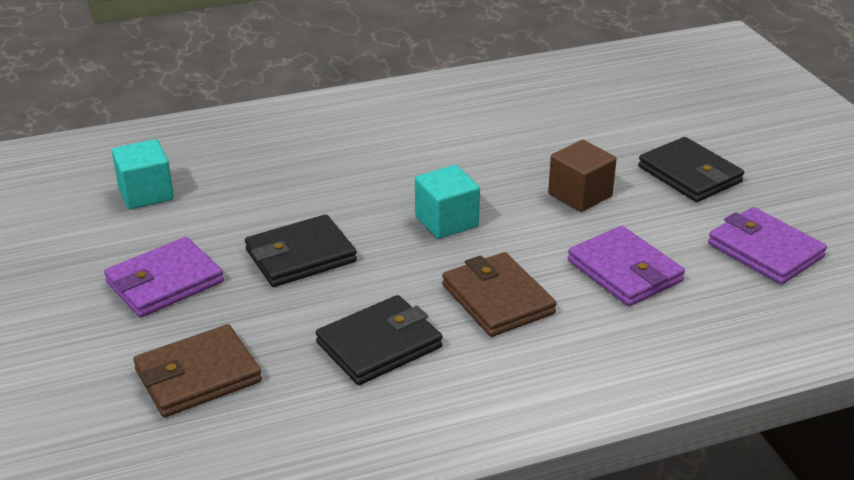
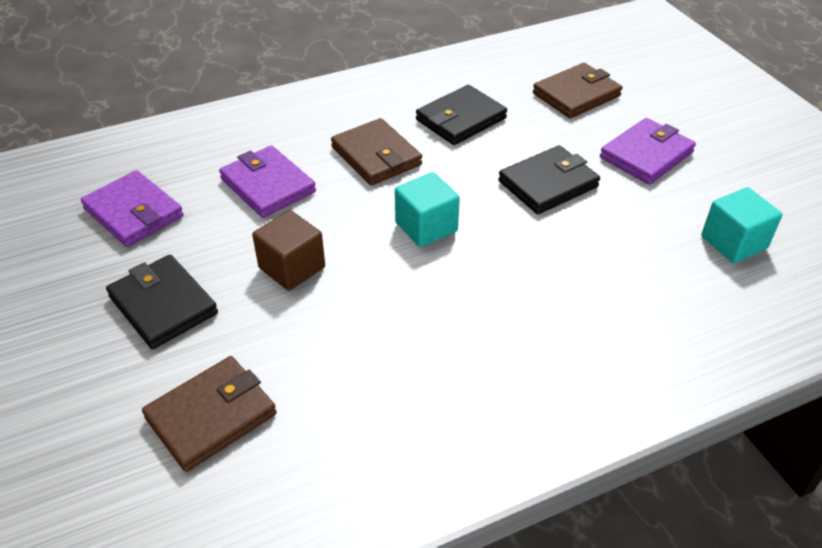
camera: 175 degrees right, 10 degrees up
none -> brown wallet [142,356,277,472]

